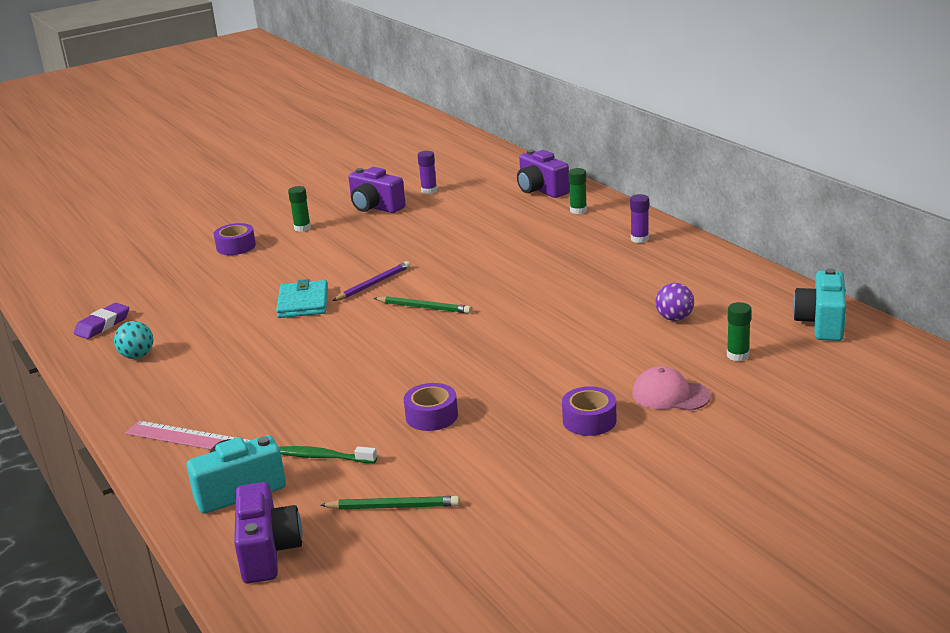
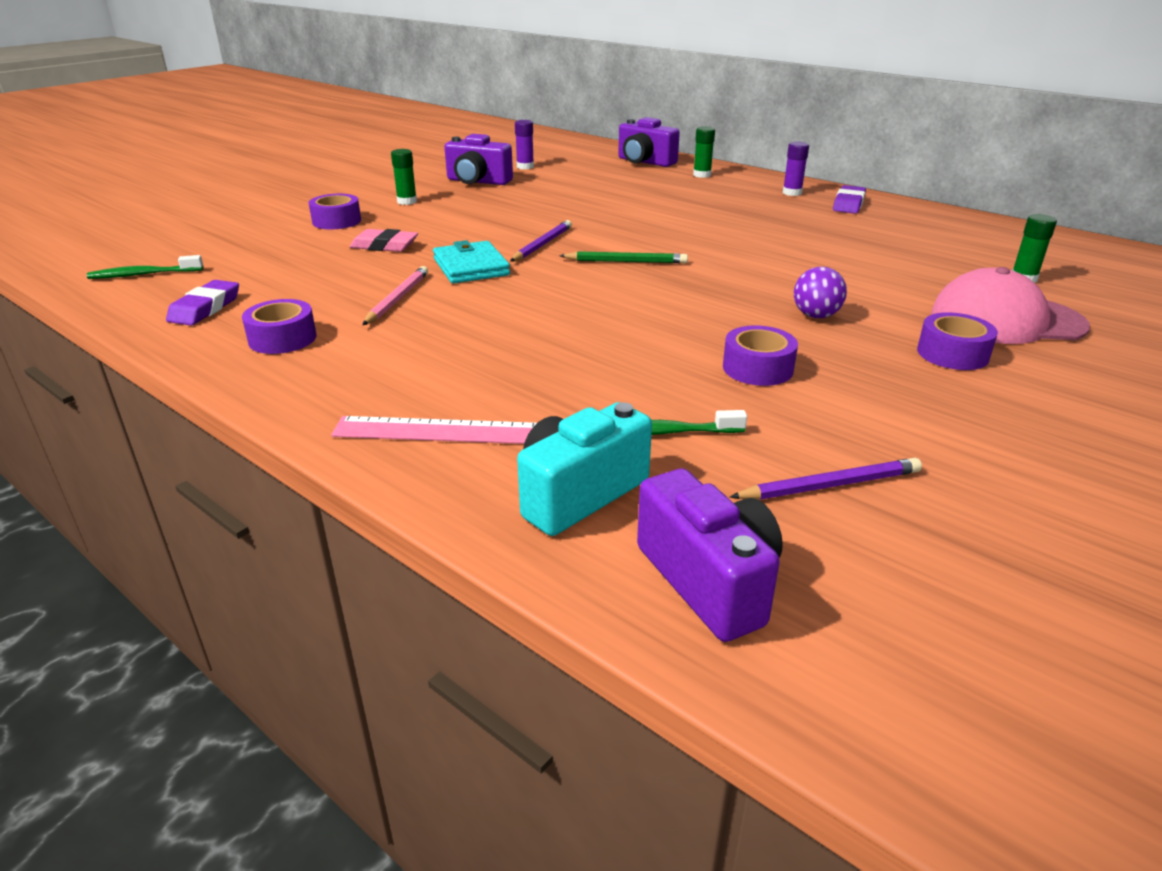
camera: 20 degrees left, 5 degrees up
turquoise ball [114,321,153,359] -> purple tape [242,299,316,354]
green pencil [320,496,460,510] -> purple pencil [730,458,922,500]
pink cap [632,366,711,411] -> pink cap [931,267,1090,344], size x1.57
purple ball [655,283,694,321] -> purple ball moved to [794,267,847,318]
turquoise camera [793,268,846,341] -> none
none -> green toothbrush [87,255,203,279]
none -> pink eraser [350,229,418,252]
none -> pink pencil [363,266,428,325]
none -> purple eraser [833,185,866,214]

